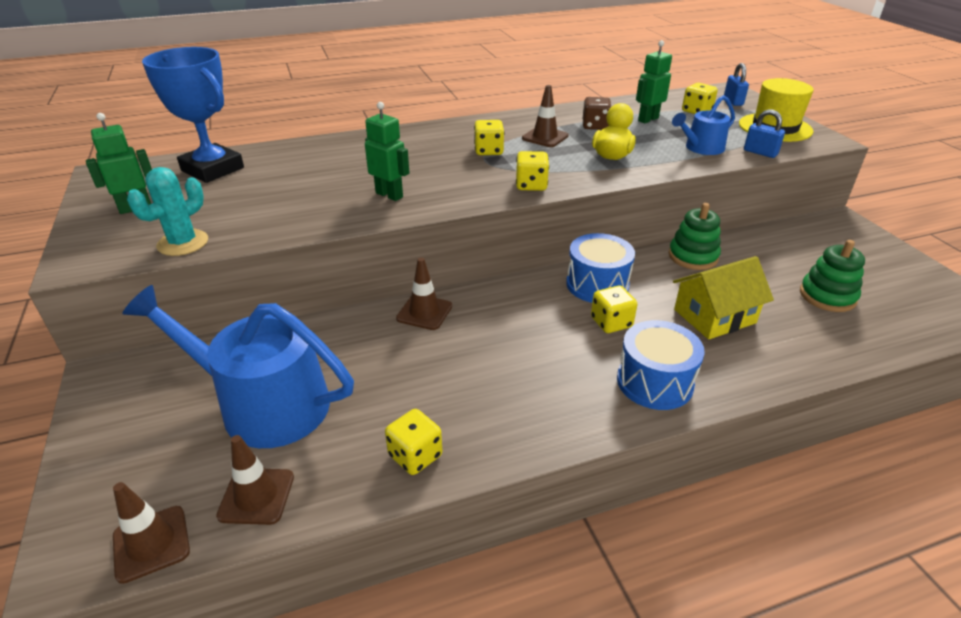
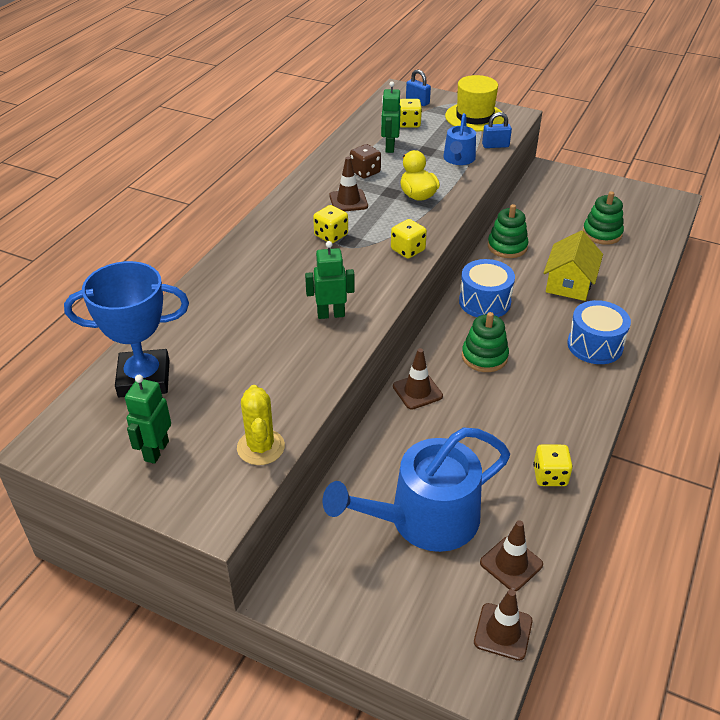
camera: 45 degrees left, 5 degrees up
turquoise cactus [127,167,208,256] -> yellow cactus [237,385,285,465]
yellow dice [591,286,637,333] -> none
none -> green stacking toy [462,312,509,372]

